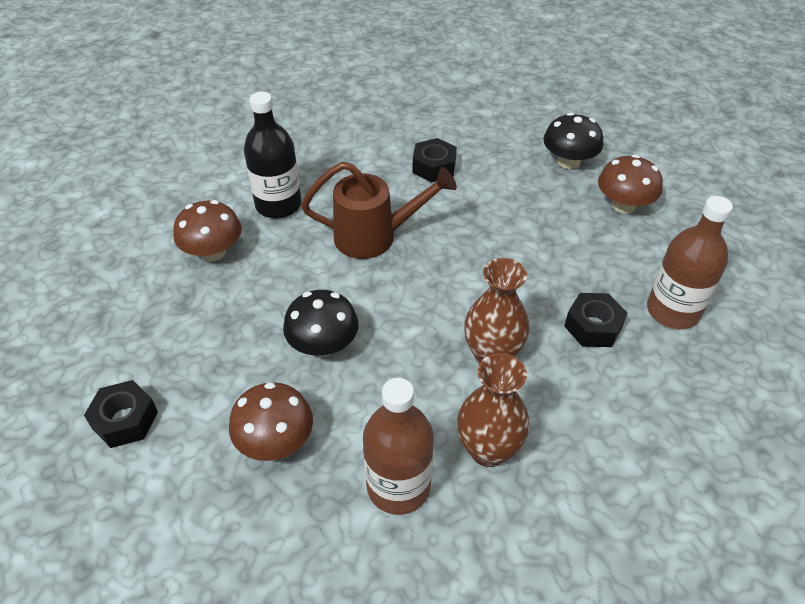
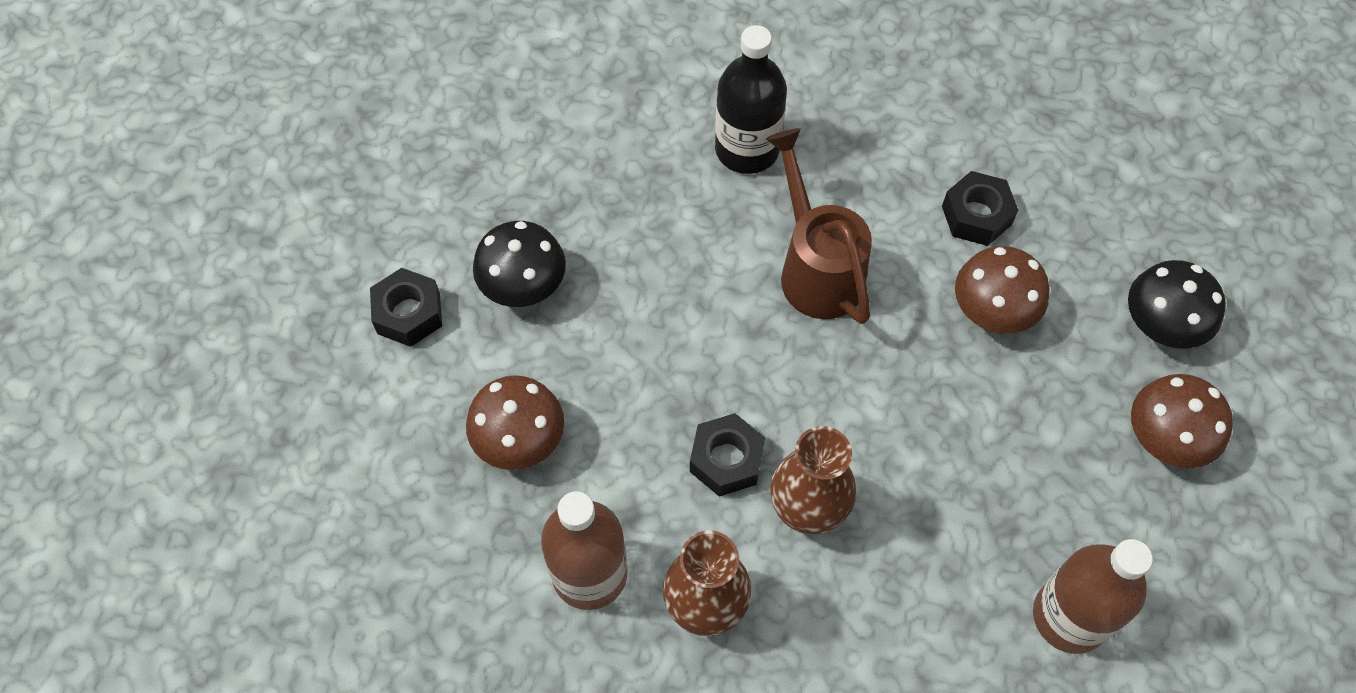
camera: 40 degrees right, 15 degrees up
brown mushroom [173,200,242,262] -> brown mushroom moved to [955,246,1049,334]
black mushroom [283,290,359,356] -> black mushroom moved to [473,221,566,307]
brown watering can [301,162,457,259] -> brown watering can turned 150 degrees counterclockwise [766,128,872,324]
black nut [564,293,628,347] -> black nut moved to [690,413,765,497]

